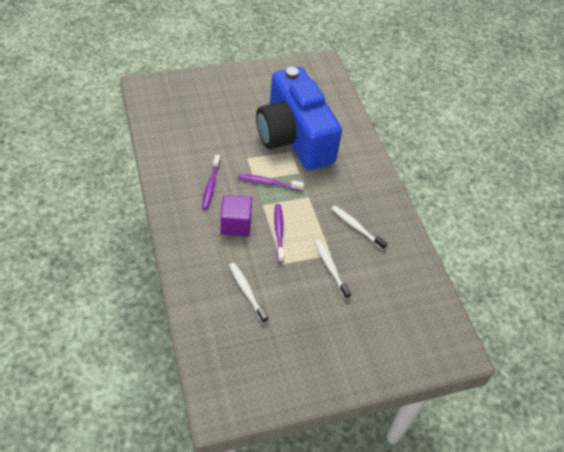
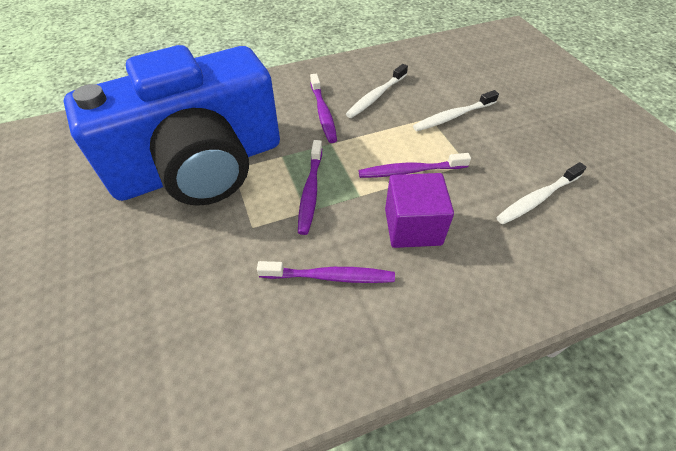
camera: 90 degrees left, 0 degrees up
none -> purple toothbrush [310,74,337,143]

